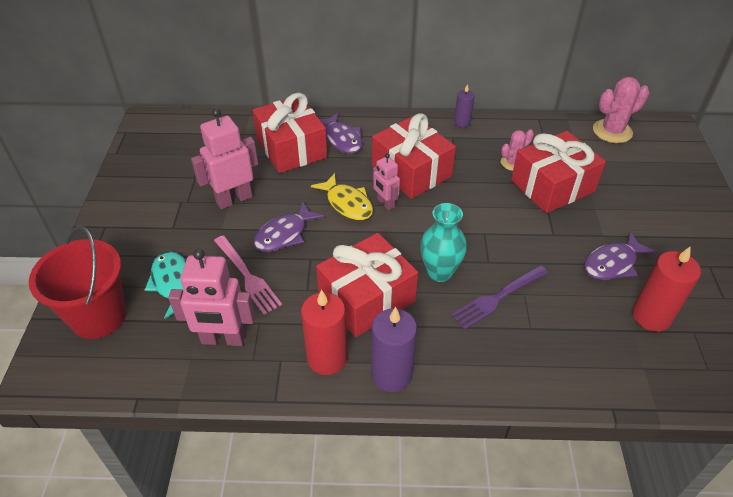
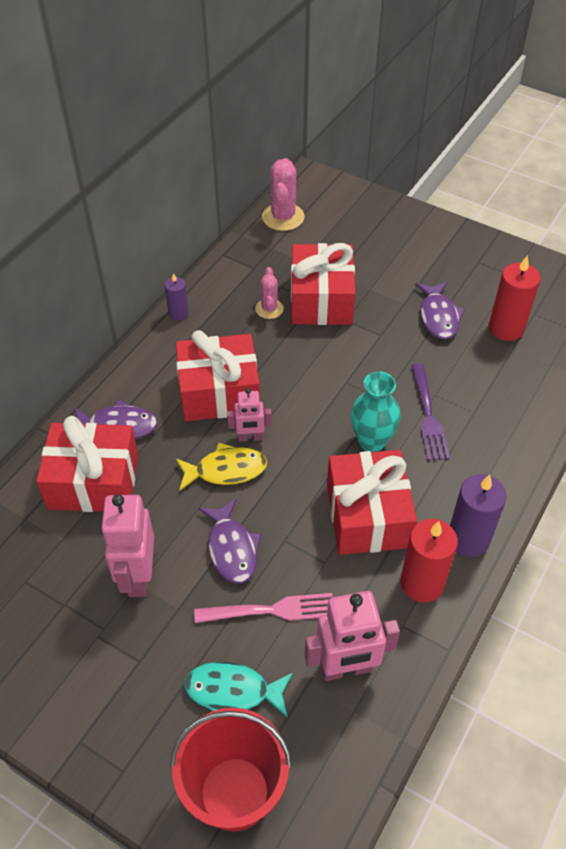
camera: 60 degrees left, 5 degrees up
pink robot [168,249,255,346] -> pink robot turned 45 degrees clockwise [305,591,400,681]

